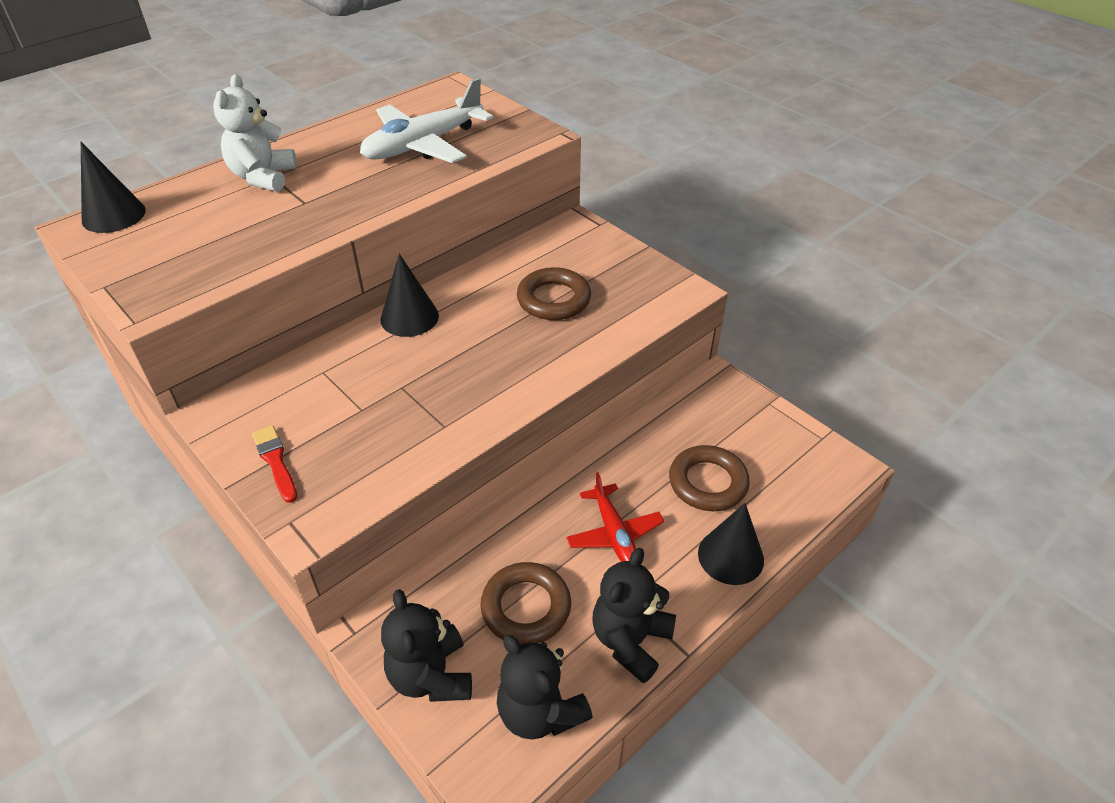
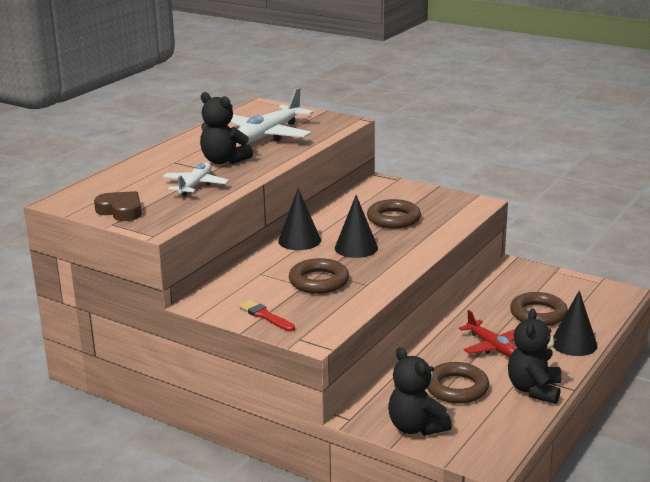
camera: 15 degrees left, 20 degrees down
black cone [81,142,146,233] -> black cone moved to [335,195,378,258]
white teddy bear [213,74,297,192] -> none
black teddy bear [497,635,593,740] -> black teddy bear moved to [200,92,253,164]
none -> brown heart [94,191,141,221]
none -> white plane [163,163,229,196]
none -> brown ring [289,258,349,294]

